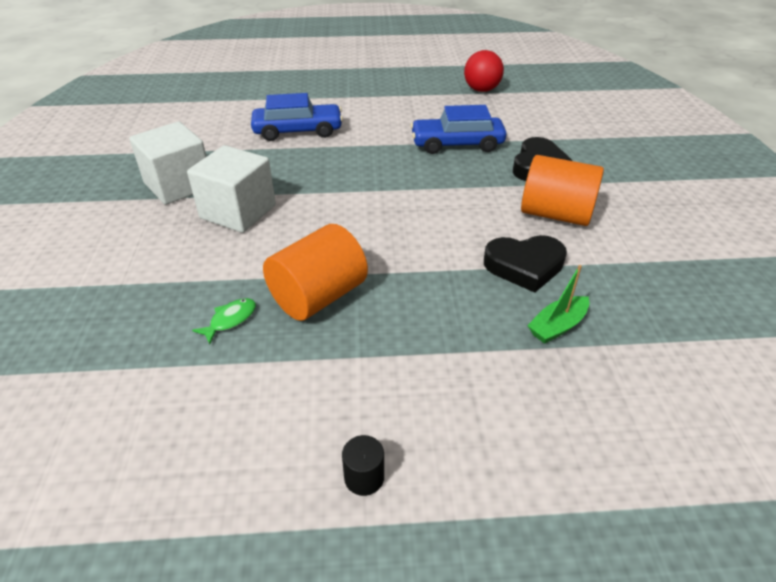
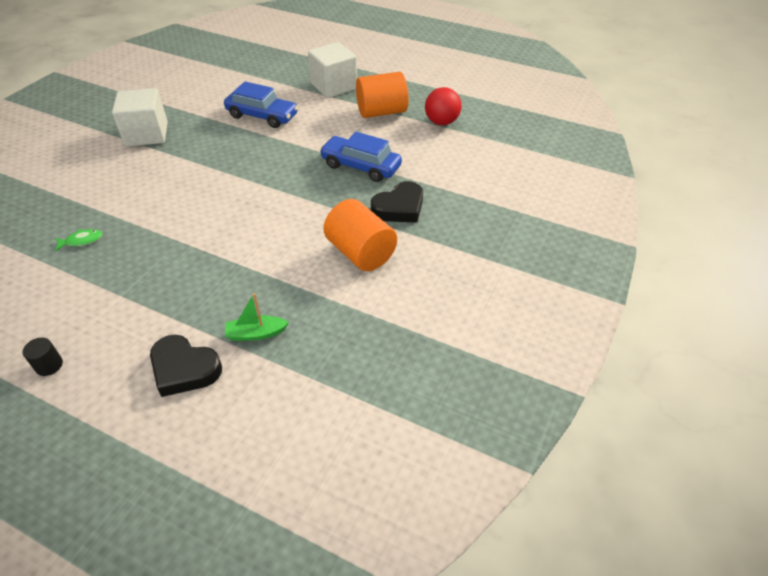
camera: 30 degrees right, 5 degrees up
white cube [187,145,276,233] -> white cube moved to [308,42,357,98]
orange cylinder [263,224,368,321] -> orange cylinder moved to [356,72,409,118]
black heart [484,235,567,293] -> black heart moved to [150,335,222,397]

